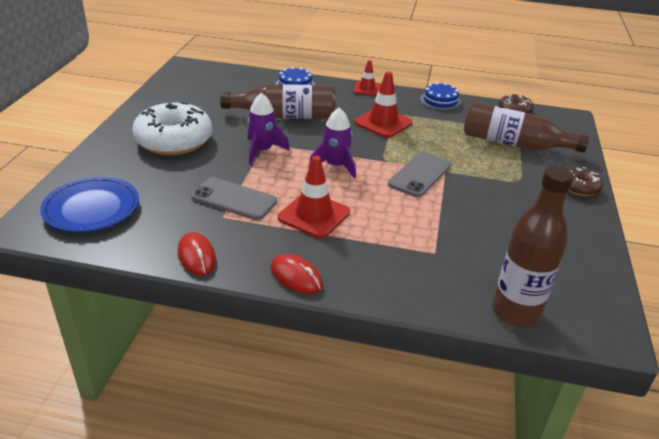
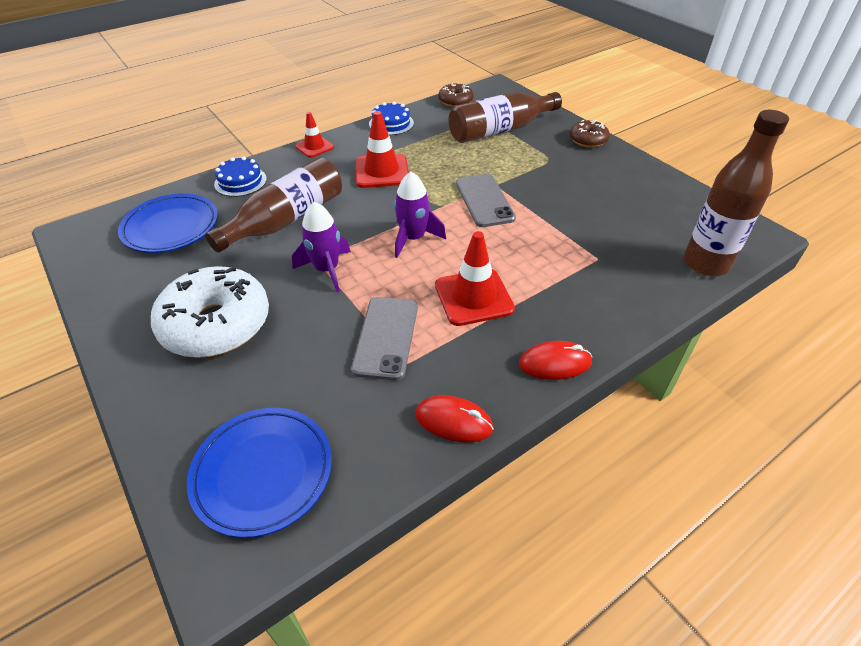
camera: 45 degrees left, 10 degrees up
grey phone [191,177,277,220] -> grey phone turned 60 degrees counterclockwise [351,297,418,381]
none -> blue plate [118,193,218,253]

